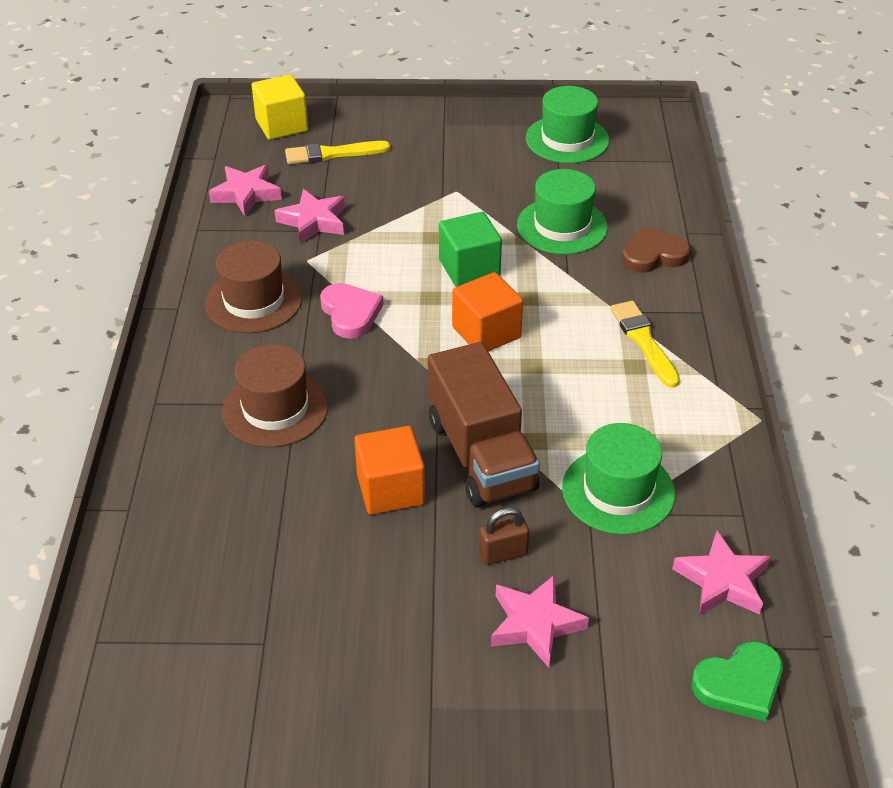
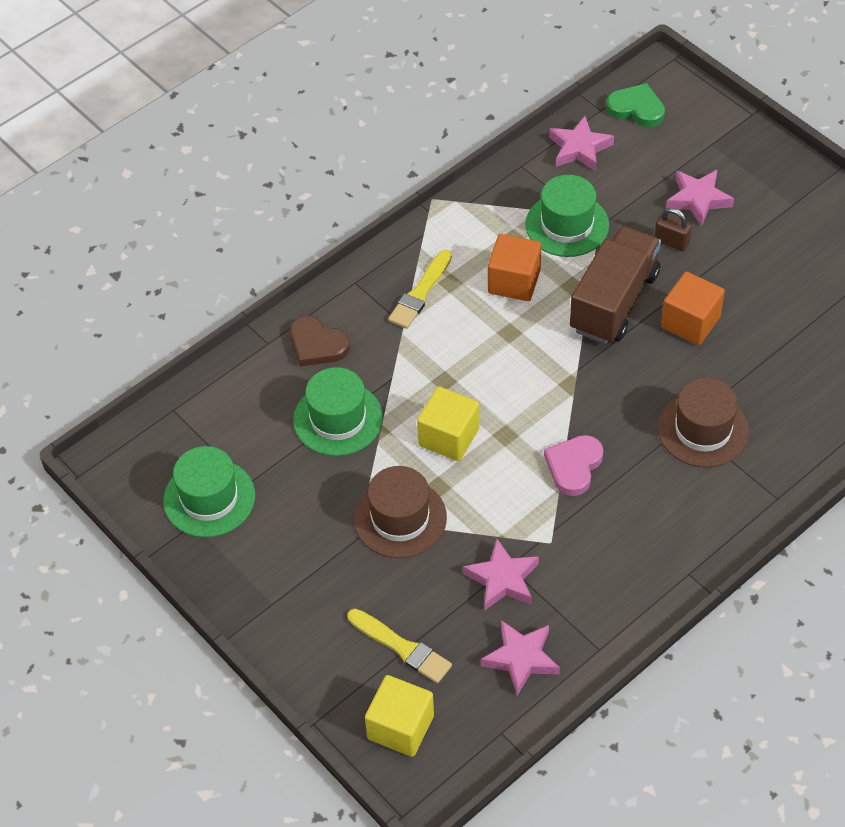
camera: 130 degrees left, 10 degrees up
brown hat [205,240,302,333] -> brown hat moved to [354,466,447,558]
green cube [439,212,502,287] -> yellow cube [417,386,479,461]
orange cube [452,272,523,351] -> orange cube moved to [488,234,541,301]

